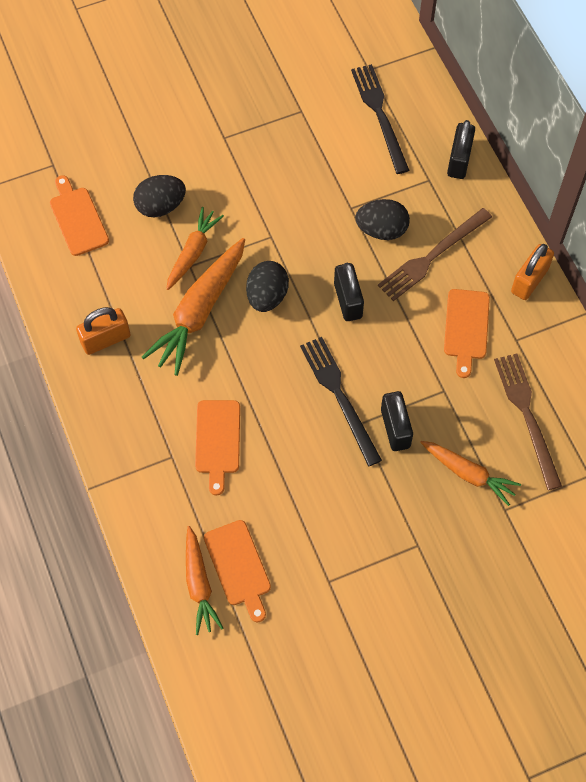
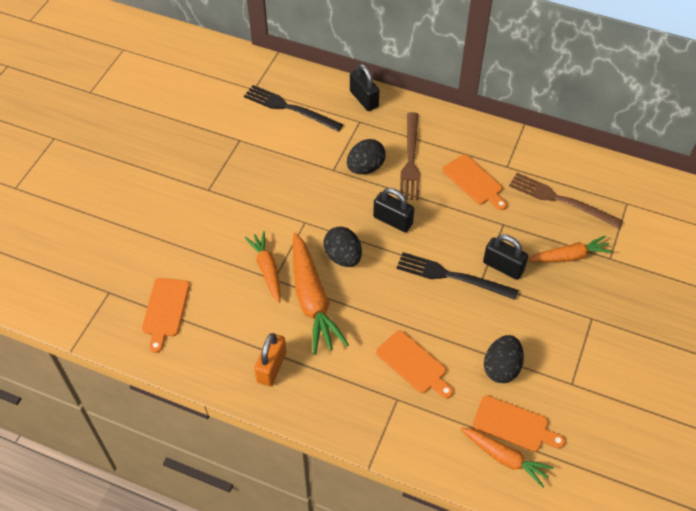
camera: 45 degrees left, 10 degrees down
orange cutting board [50,175,109,256] -> orange cutting board turned 105 degrees counterclockwise [142,278,190,353]
black egg [133,175,186,217] -> black egg moved to [484,335,524,383]
orange padlock [511,244,554,300] -> none

